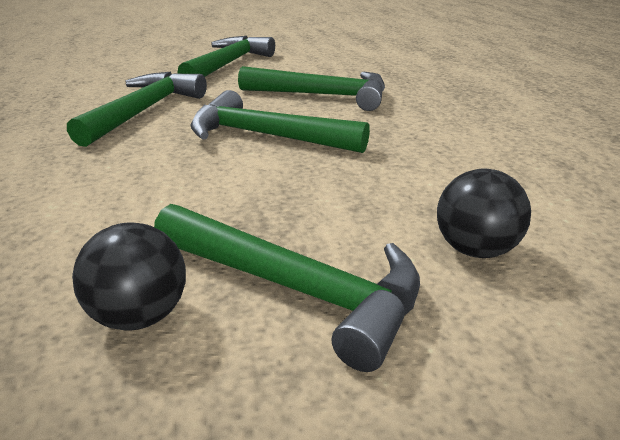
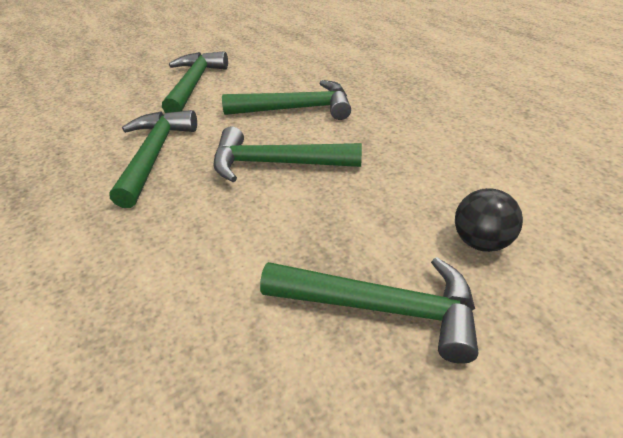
camera: 15 degrees left, 10 degrees up
black ball [72,223,186,330] -> none

